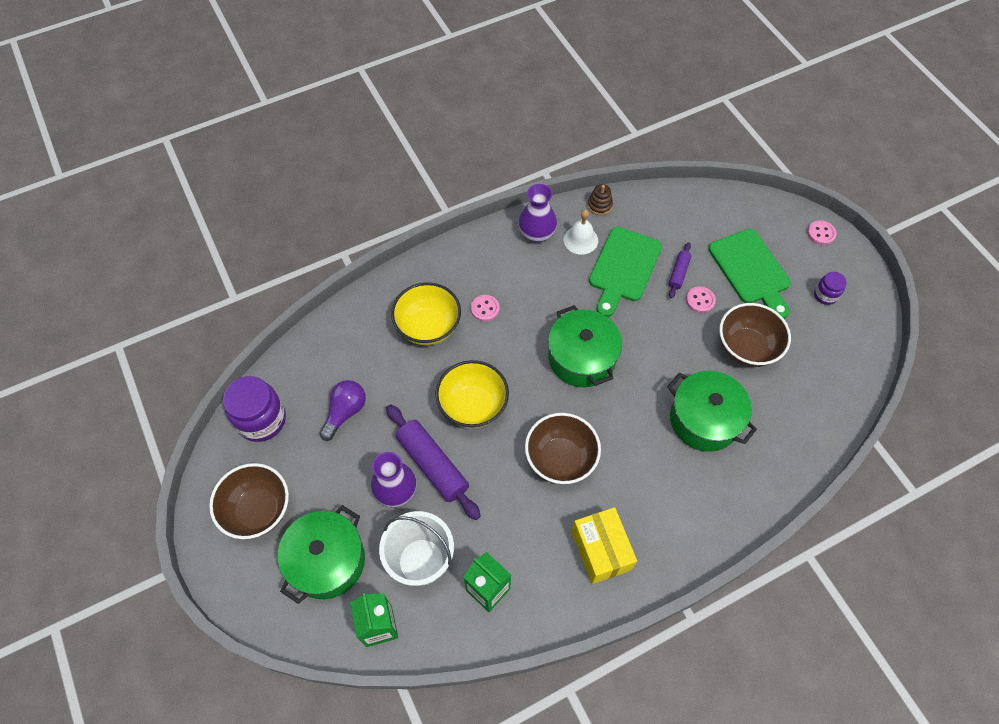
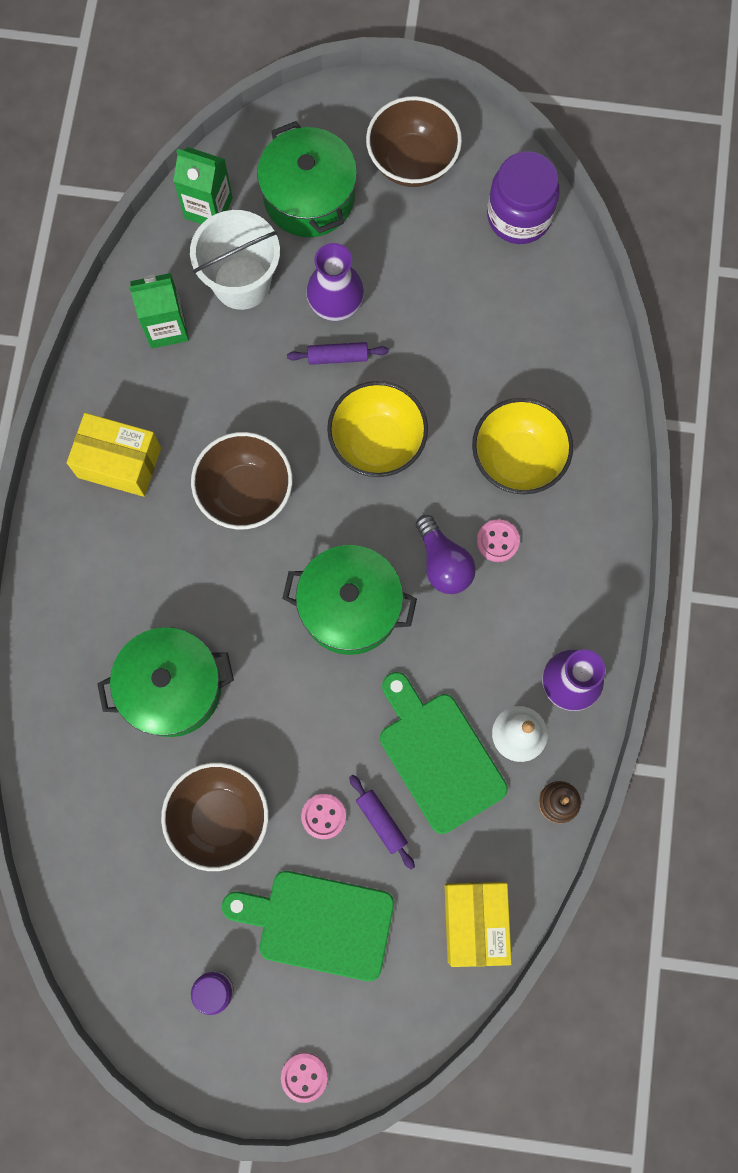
camera: 125 degrees right, 15 degrees up
purple light bulb [319,380,366,441] -> purple light bulb moved to [416,515,476,594]
purple rolling pin [386,404,481,520] -> purple rolling pin [287,342,389,365], size x0.52
none -> yellow box [444,882,512,967]

